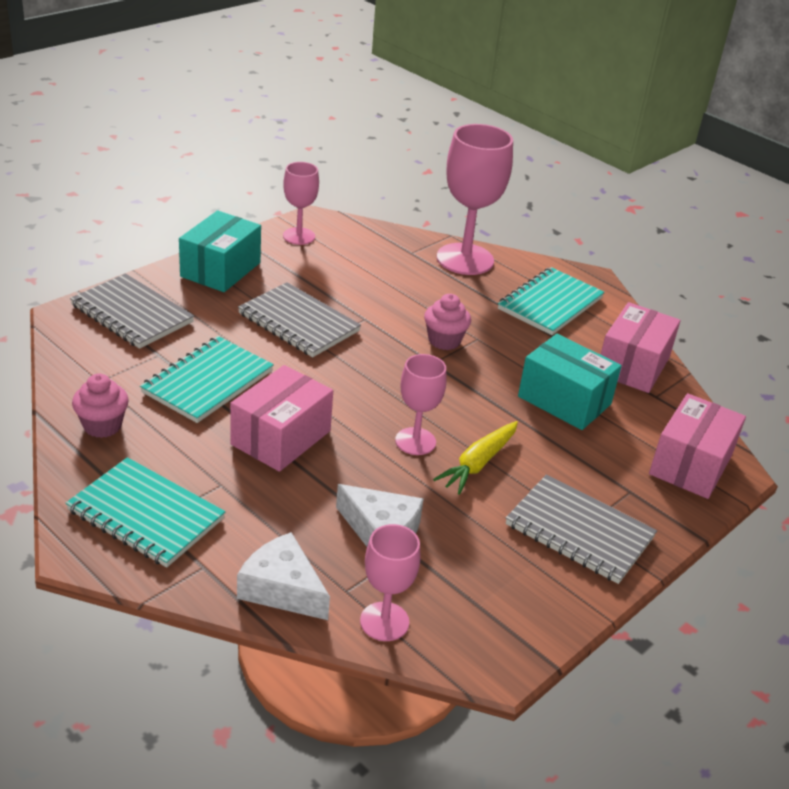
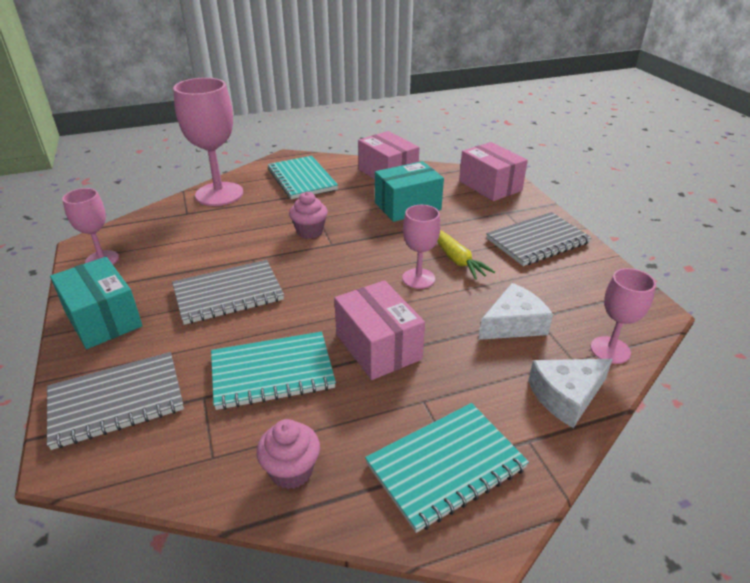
camera: 60 degrees left, 0 degrees up
turquoise notebook [140,336,274,423] -> turquoise notebook turned 75 degrees counterclockwise [211,332,336,410]

